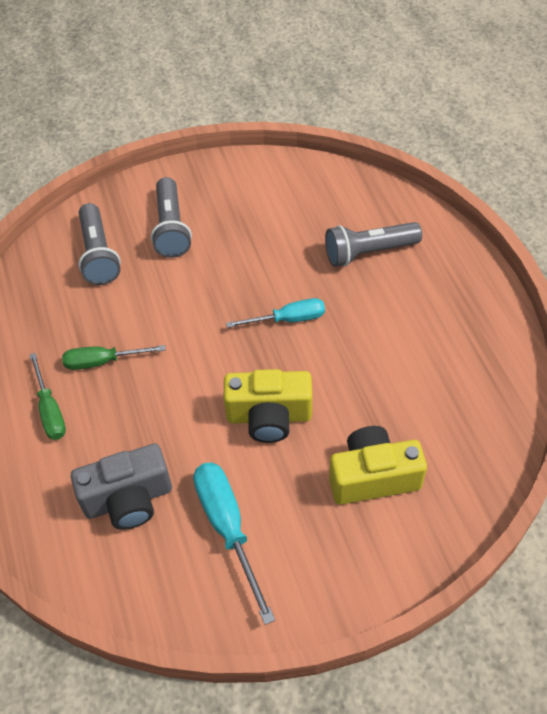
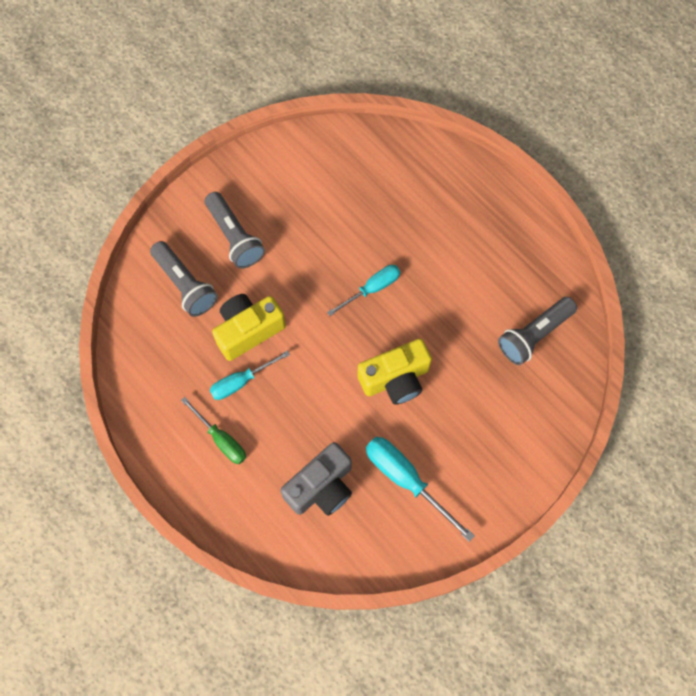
camera: 25 degrees left, 15 degrees up
green screwdriver [62,345,165,370] -> turquoise screwdriver [210,350,290,400]
grey flashlight [325,222,422,267] -> grey flashlight moved to [498,297,577,365]
yellow camera [329,426,427,505] -> yellow camera moved to [212,294,286,361]

